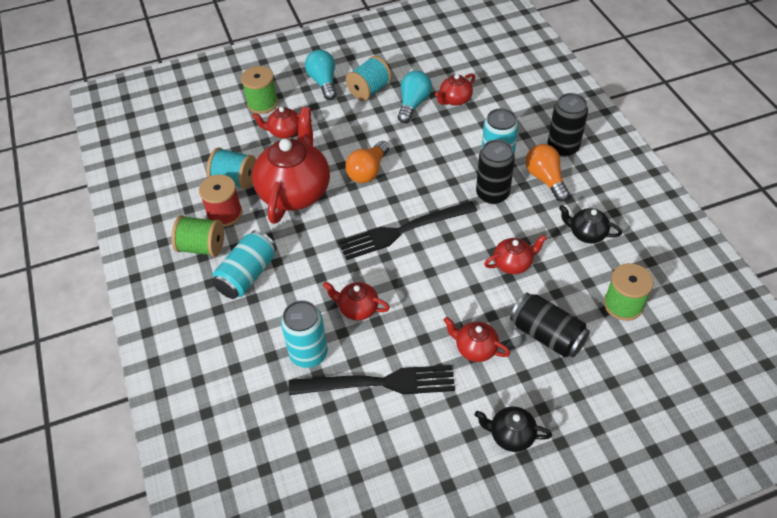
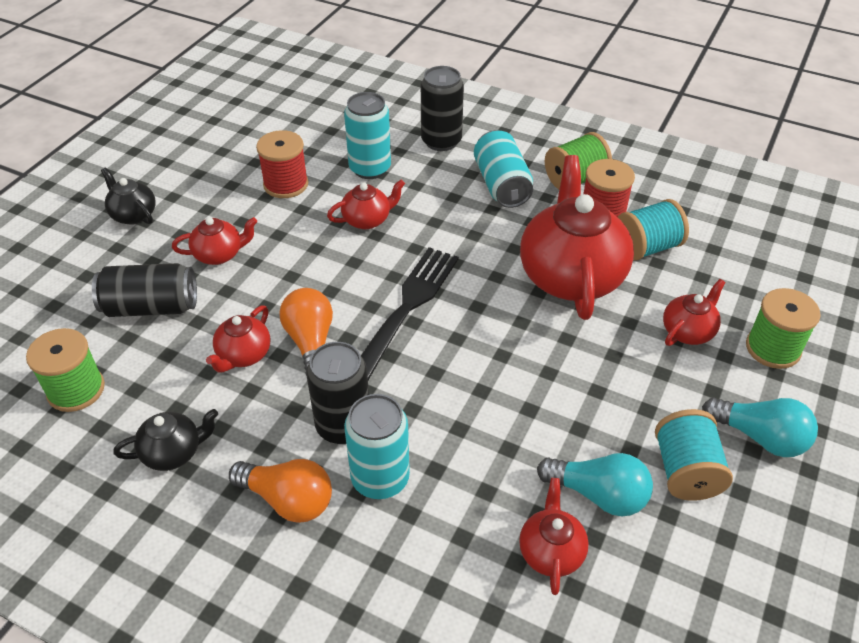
camera: 135 degrees right, 5 degrees down
red teapot [252,107,330,224] -> red teapot turned 150 degrees counterclockwise [520,155,634,320]
black fork [289,365,455,395] -> red spool [256,130,308,198]
orange light bulb [345,141,389,183] -> orange light bulb moved to [280,288,333,376]
turquoise light bulb [398,71,432,123] -> turquoise light bulb turned 45 degrees counterclockwise [537,453,653,516]
black teapot [475,406,552,452] -> black teapot turned 105 degrees counterclockwise [101,168,156,225]
black can [548,93,588,157] -> black can moved to [421,66,464,151]

